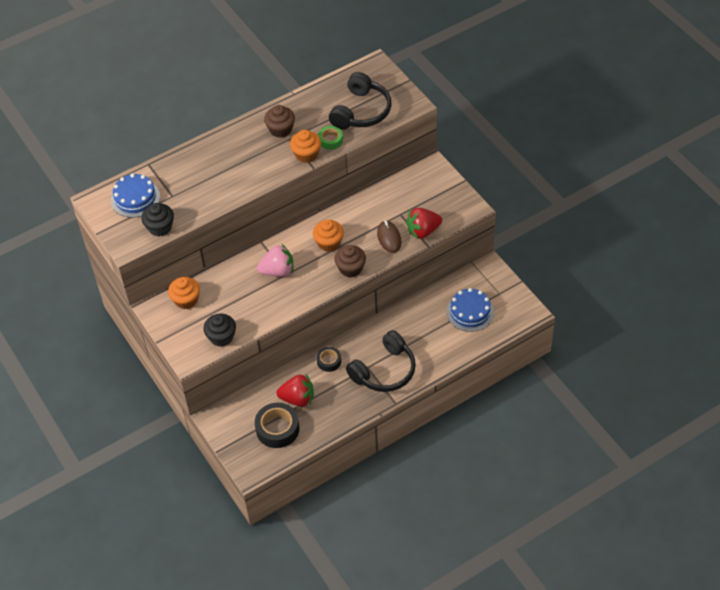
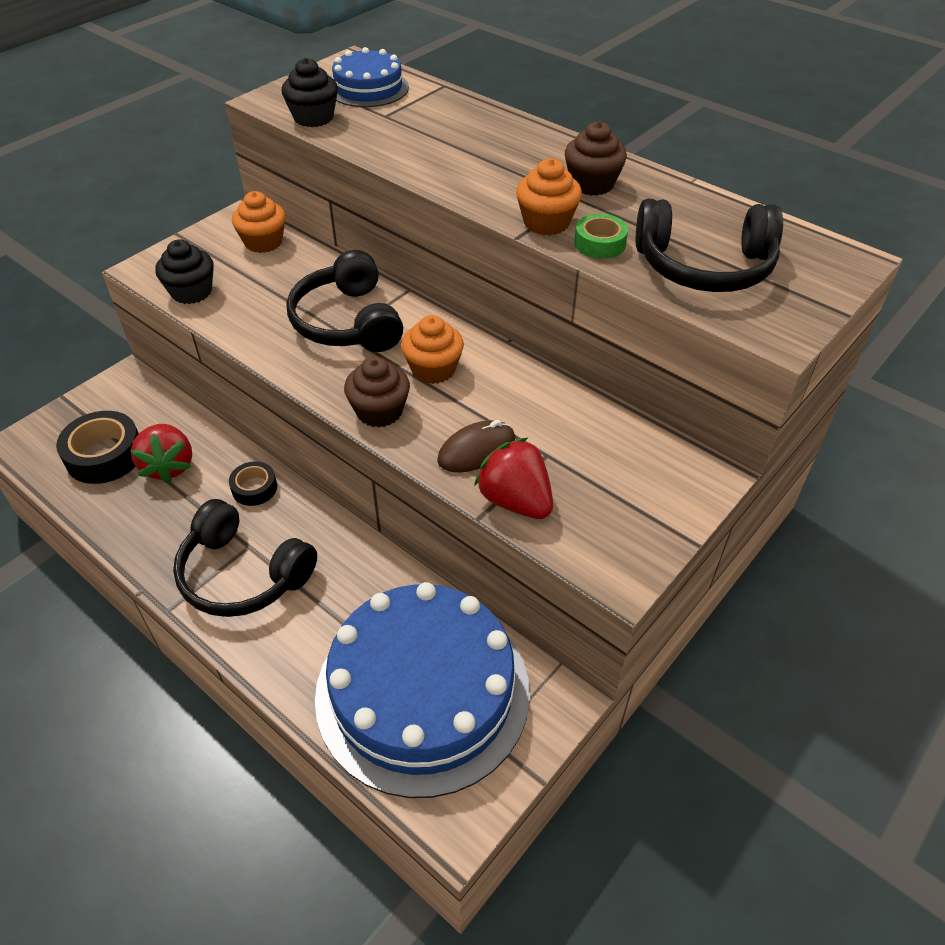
camera: 70 degrees right, 5 degrees down
pink strawberry [257,244,293,277] -> black headphones [287,250,403,352]
blue cake [447,288,494,332] -> blue cake [315,582,530,798], size x1.99

